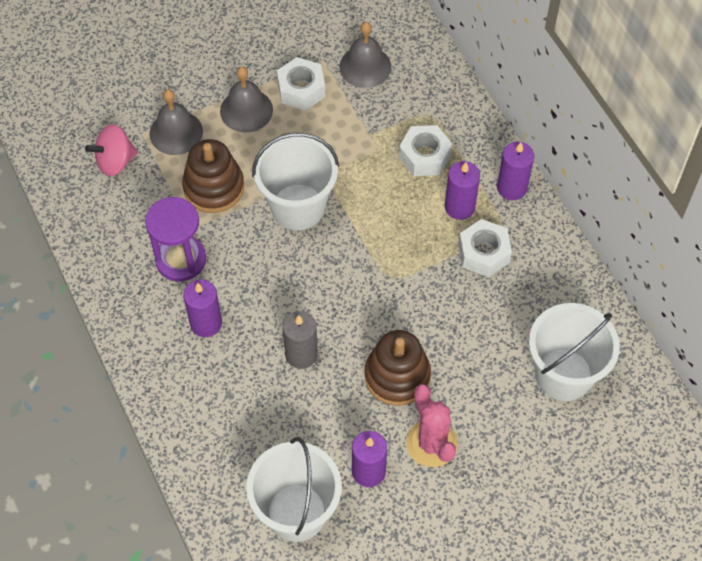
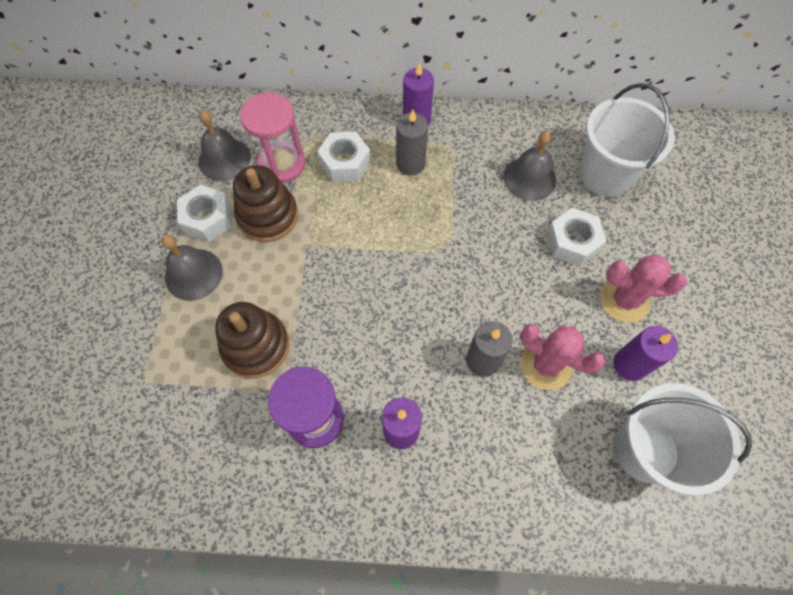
camera: 60 degrees left, 5 degrees up
pink spinning top [85,124,138,176] -> none
grey bell [150,89,203,155] -> grey bell moved to [503,131,556,201]
white bucket [252,133,339,230] -> none
brown stacking toy [365,330,431,406] -> brown stacking toy moved to [233,165,298,242]
purple candle [445,161,480,220] -> grey candle [396,109,428,176]
white nut [458,219,512,277] -> white nut moved to [547,208,606,266]
none -> pink hourglass [240,92,306,183]
none -> pink cactus [520,324,606,390]

